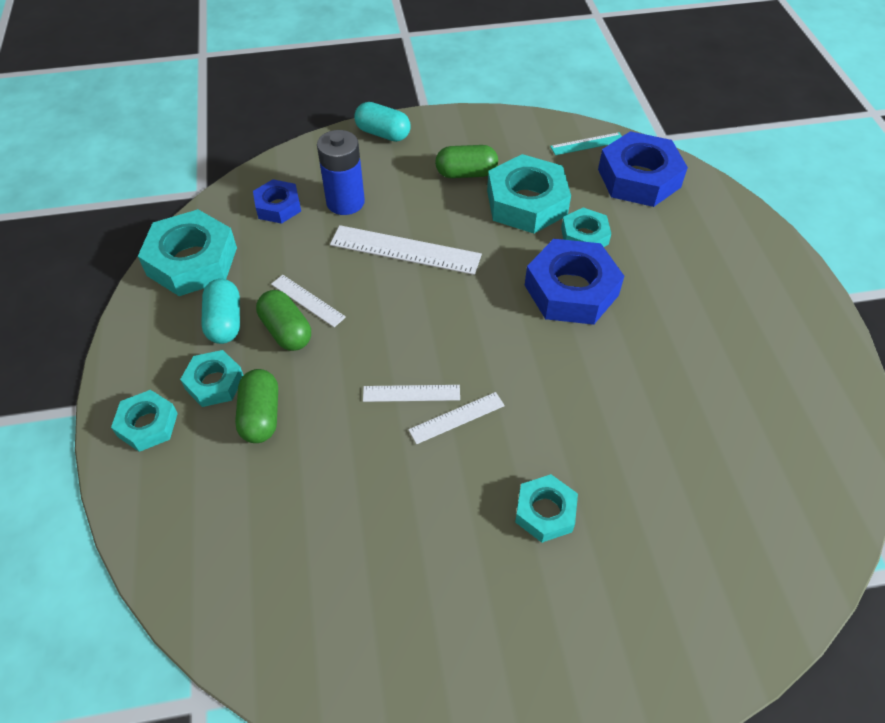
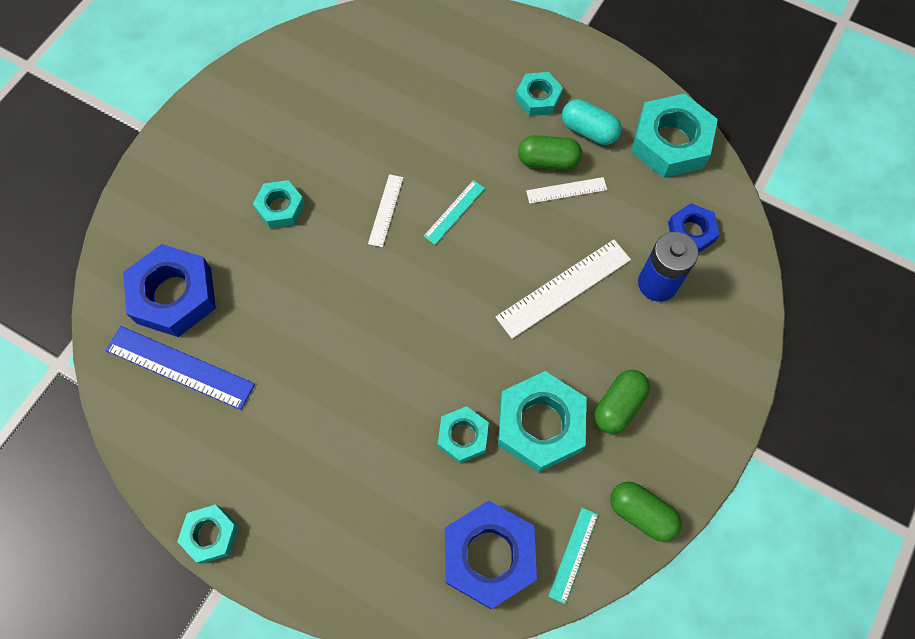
camera: 130 degrees right, 15 degrees up
turquoise nut [111,390,178,452] -> turquoise nut moved to [177,505,239,564]
green capsule [235,369,278,443] -> green capsule moved to [610,481,682,542]
turquoise capsule [354,102,411,142] -> none
white ruler [363,385,460,402] -> none
blue nut [525,239,624,325] -> blue nut moved to [123,244,216,337]
none -> blue ruler [106,326,255,410]
none -> turquoise ruler [424,180,485,245]

